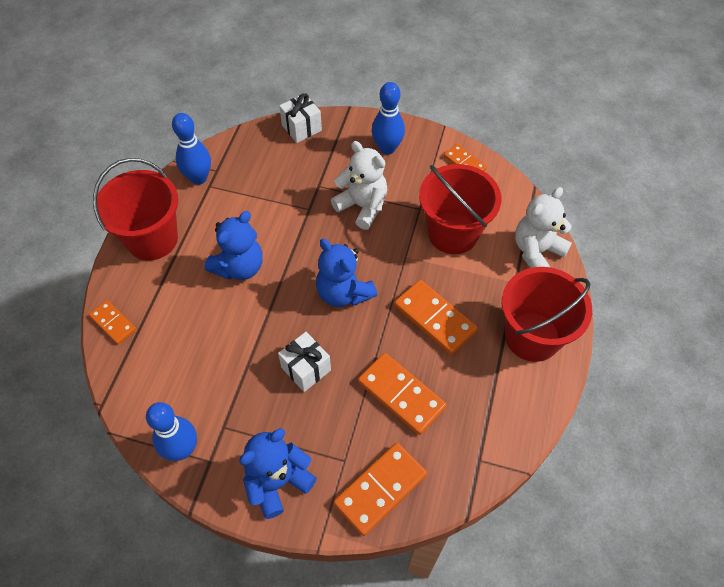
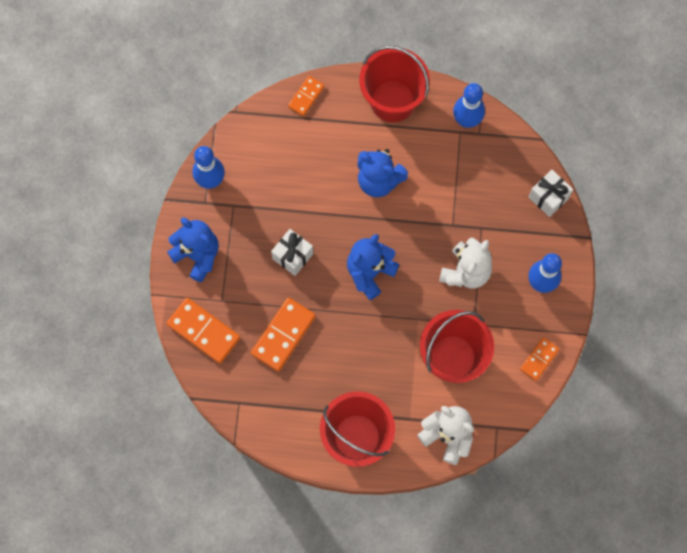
camera: 80 degrees right, 15 degrees up
orange domino [394,280,478,355] -> none

